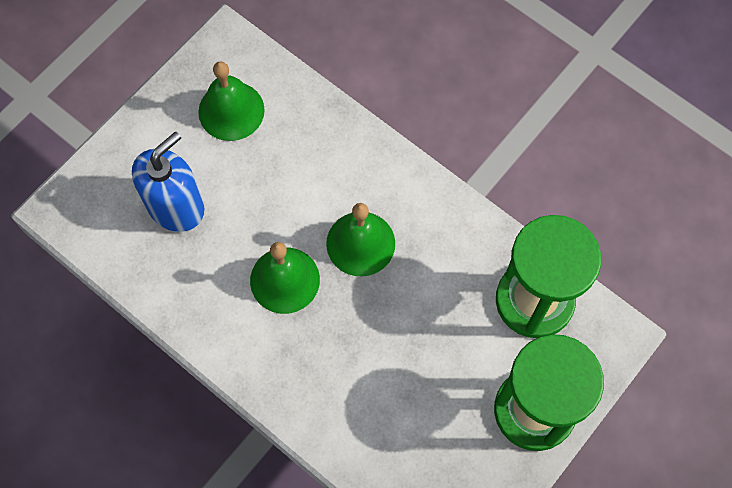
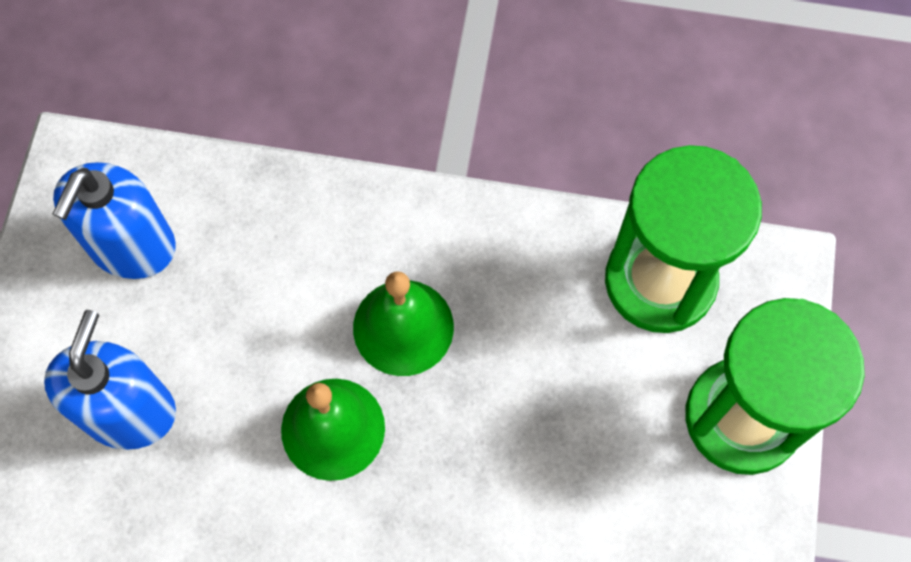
camera: 30 degrees left, 0 degrees up
green bell [198,61,265,141] -> blue soap dispenser [53,162,176,279]

